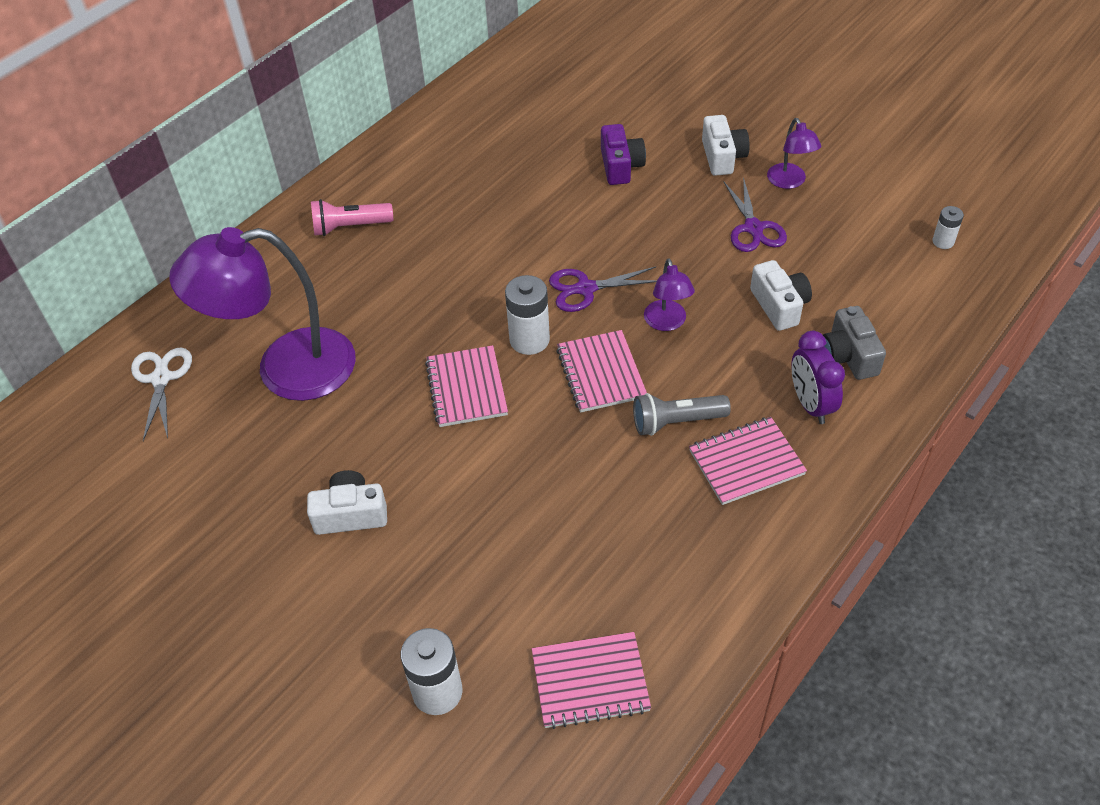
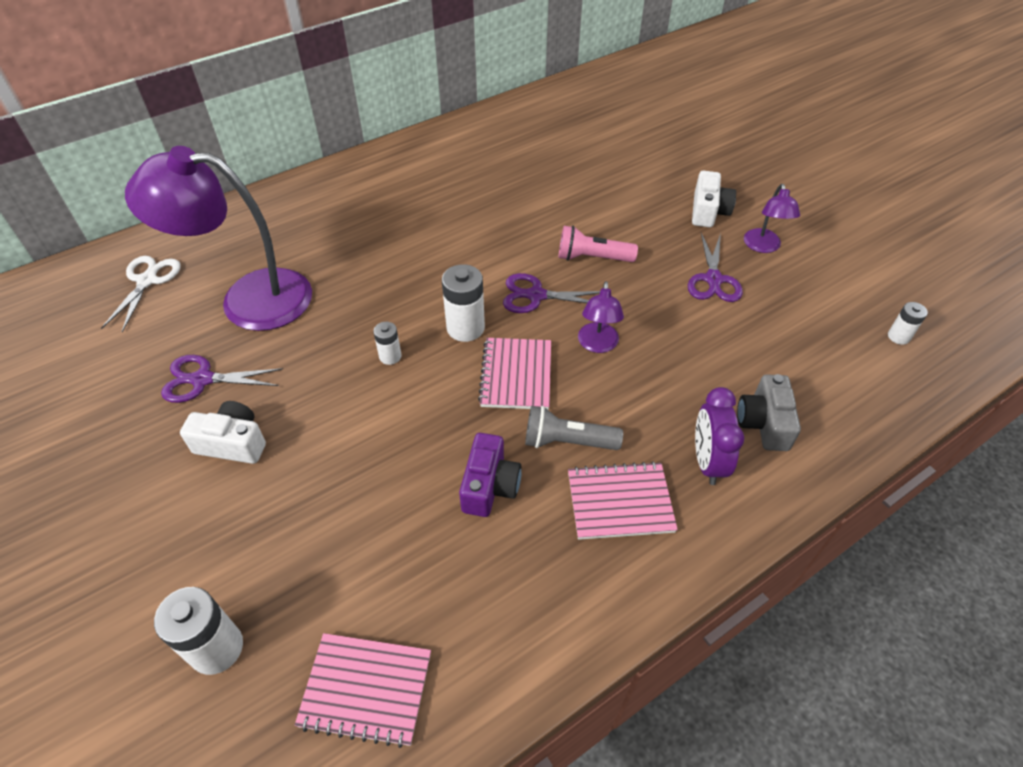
camera: 15 degrees right, 0 degrees up
pink flashlight [311,199,393,236] -> pink flashlight moved to [558,226,638,262]
pink notebook [425,345,508,427] -> white battery [374,322,401,365]
purple camera [601,124,646,185] -> purple camera moved to [459,433,522,517]
white camera [750,260,812,331] -> none
none -> purple scissors [161,355,283,403]

